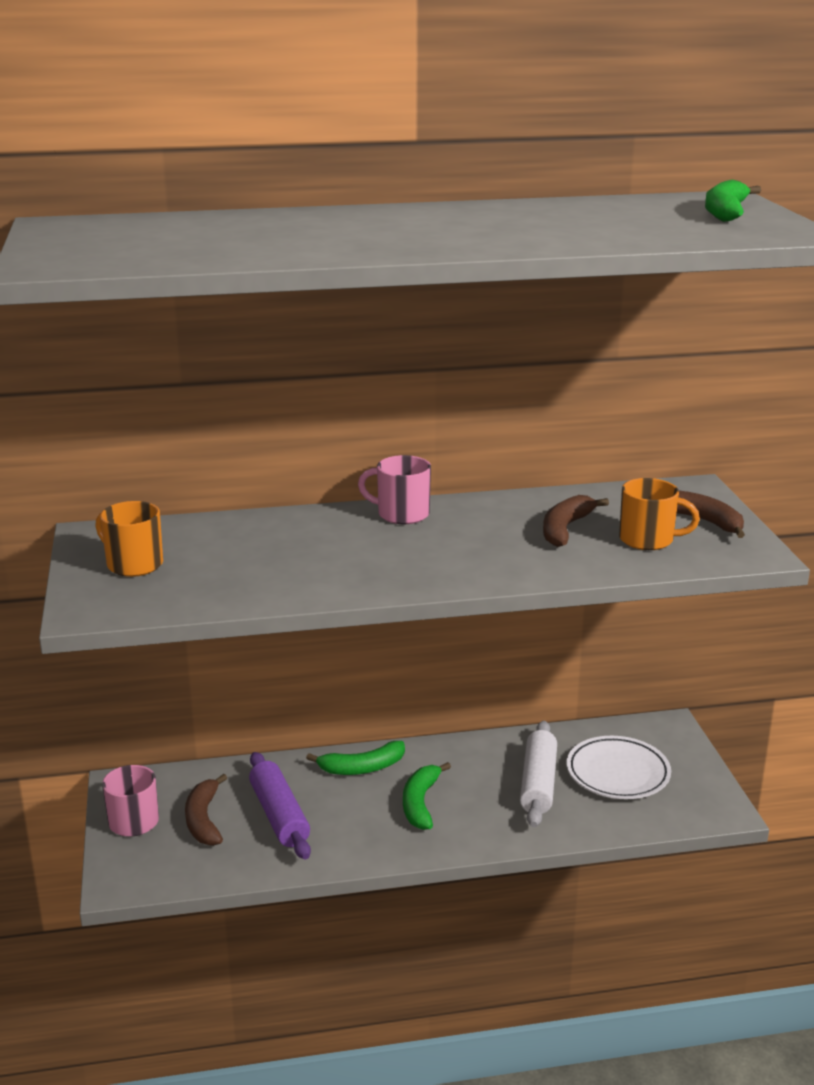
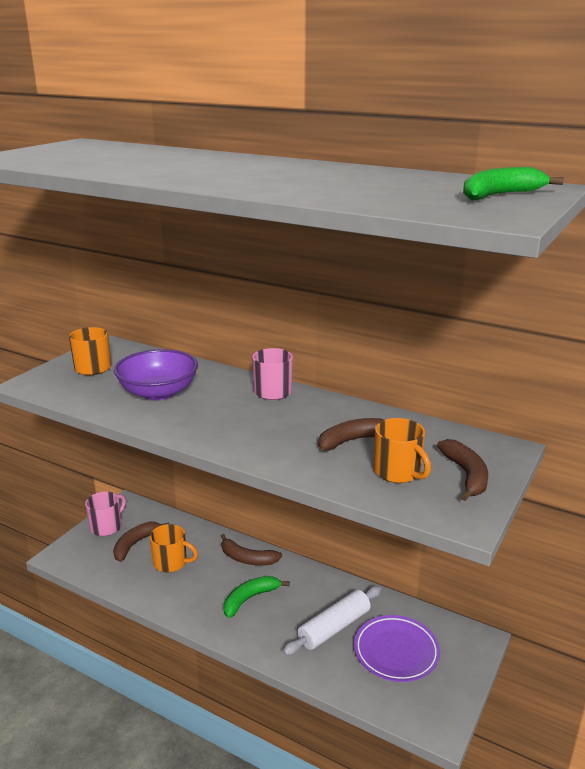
camera: 40 degrees right, 0 degrees up
purple rolling pin [249,752,311,859] -> orange mug [150,524,198,572]
green banana [306,741,405,775] -> brown banana [221,534,282,565]
white plate [567,736,671,799] -> purple plate [354,615,440,682]
none -> purple bowl [114,349,198,400]

